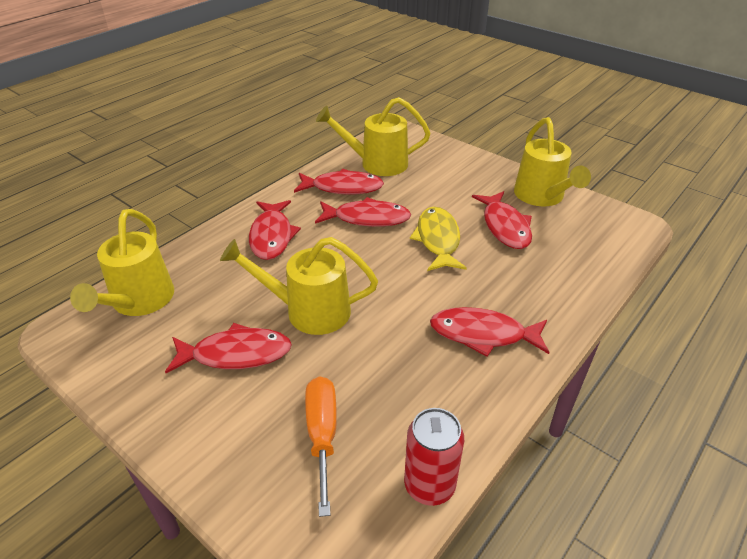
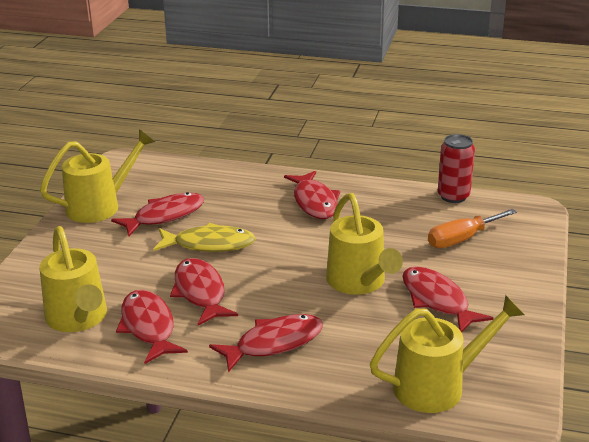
camera: 115 degrees left, 10 degrees down
yellow fish [410,207,467,271] -> yellow fish turned 150 degrees counterclockwise [153,223,256,252]

